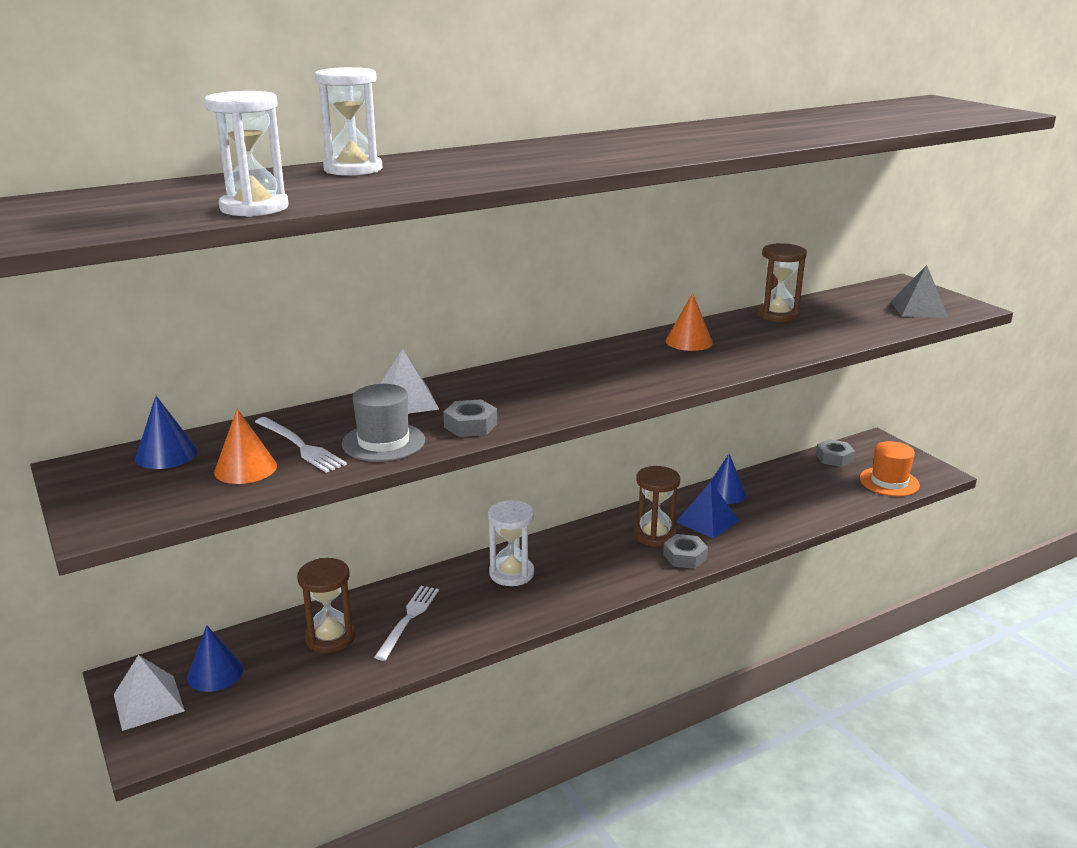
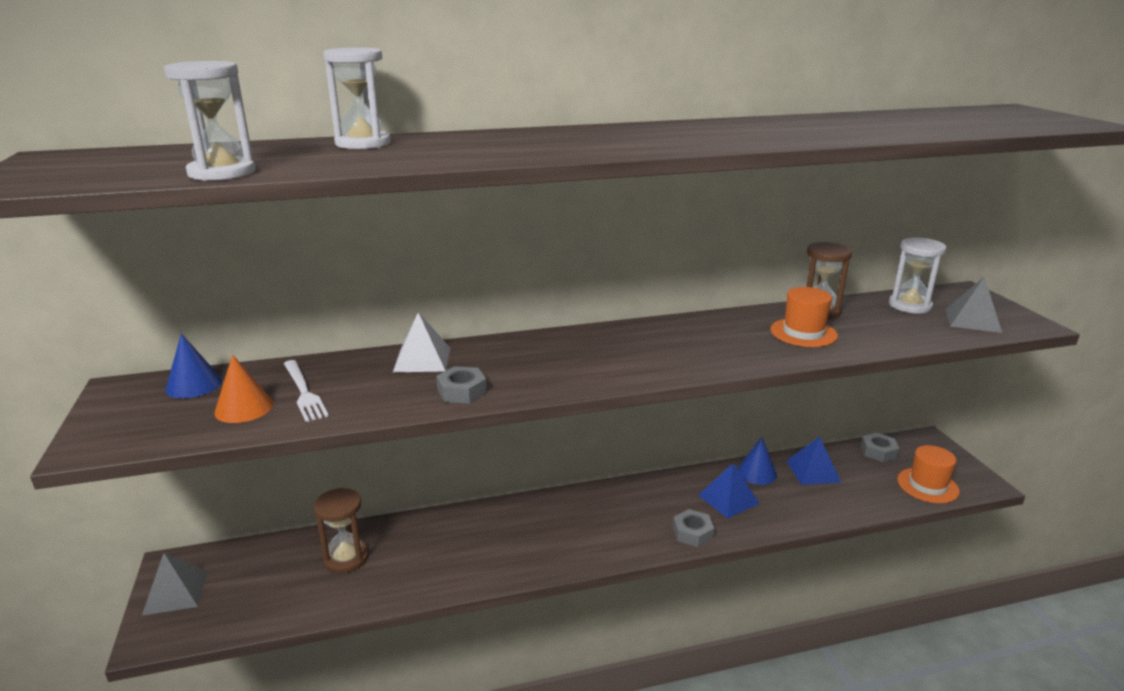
camera: 15 degrees right, 0 degrees up
white pyramid [114,655,185,731] -> grey pyramid [142,553,207,616]
blue cone [187,625,243,692] -> none
grey hat [342,384,425,462] -> none
white fork [374,586,439,661] -> none
white hourglass [488,500,534,586] -> white hourglass moved to [889,237,947,314]
brown hourglass [634,466,680,547] -> none
orange cone [666,293,713,351] -> none
none -> orange hat [770,287,838,347]
none -> blue pyramid [786,436,842,485]

